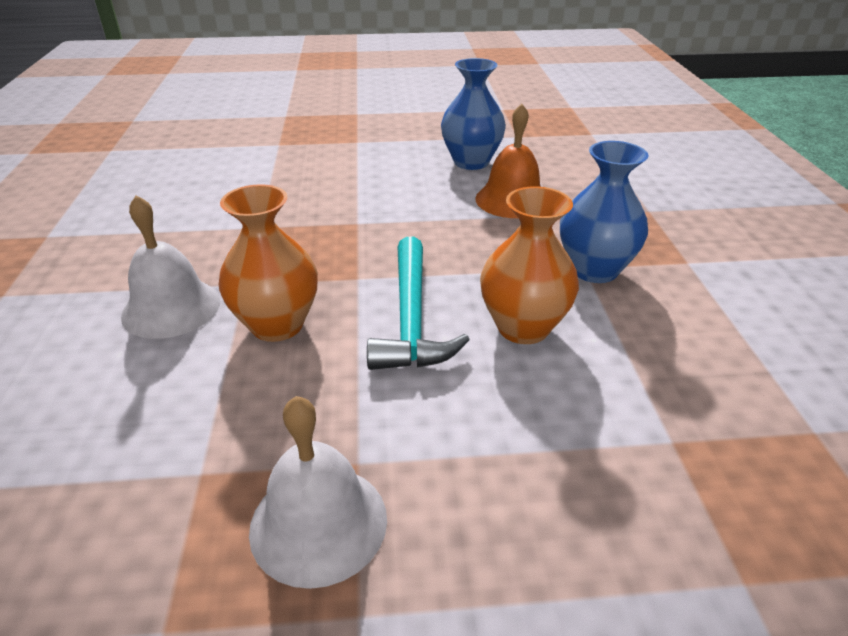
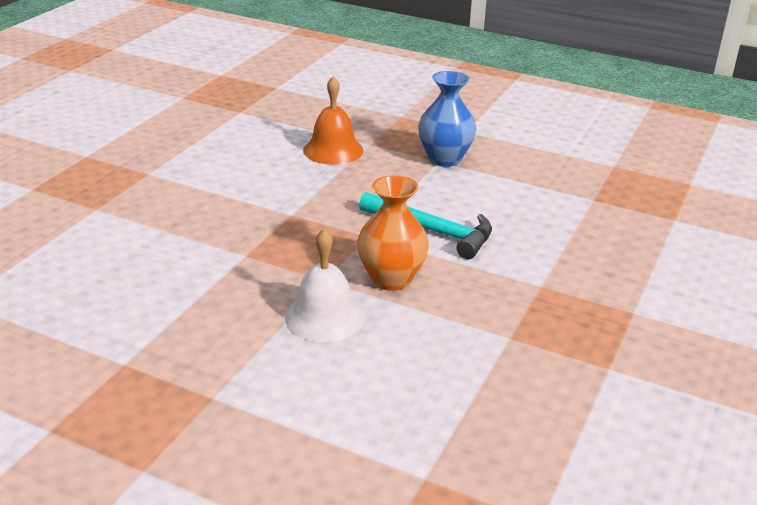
camera: 60 degrees left, 5 degrees down
white bell [249,396,387,589] -> none
blue vase [441,58,506,170] -> none
orange vase [480,186,579,344] -> none

